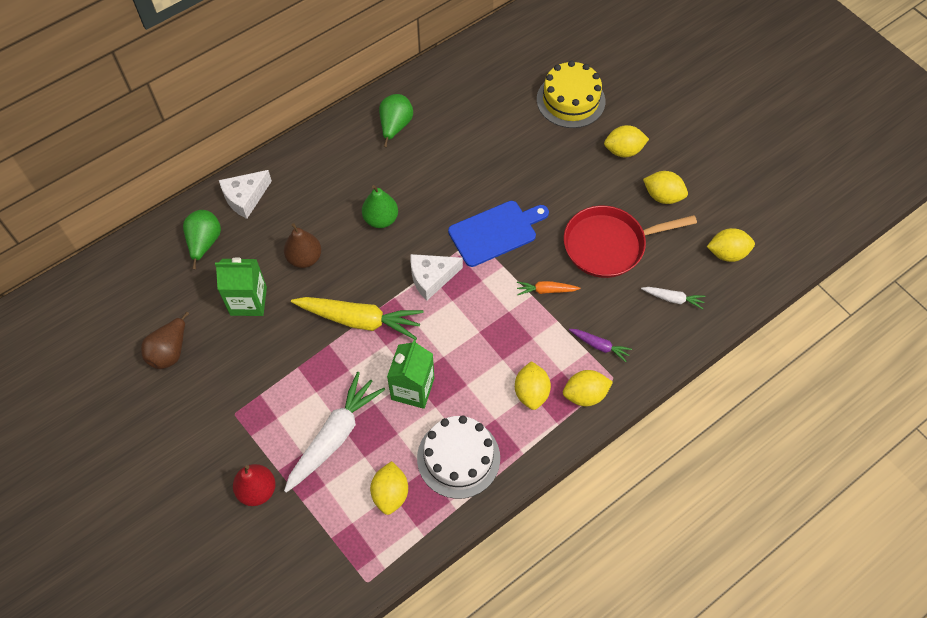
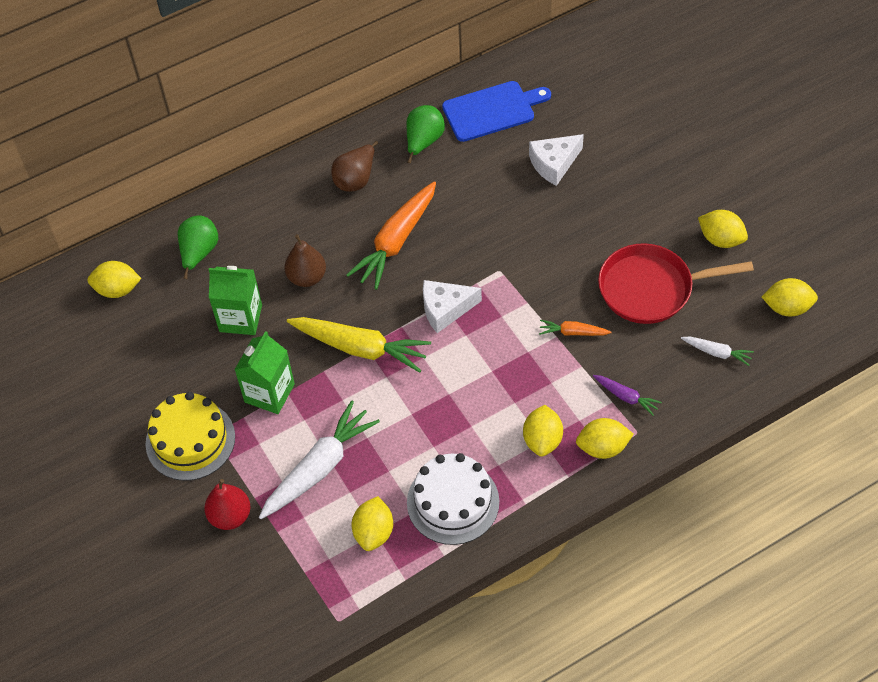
camera: 10 degrees right, 5 degrees down
brown pear [141,312,189,369] -> brown pear moved to [331,141,378,192]
white cheese [219,170,272,219] -> white cheese moved to [529,134,584,186]
green pear [362,185,398,228] -> orange carrot [346,181,436,290]
green carton [387,340,434,409] -> green carton moved to [235,331,295,414]
blue cutting board [448,201,549,267] -> blue cutting board moved to [442,81,551,142]
yellow cake [537,60,605,128] -> yellow cake moved to [146,392,235,481]
yellow lemon [604,125,649,157] -> yellow lemon moved to [87,261,142,298]

